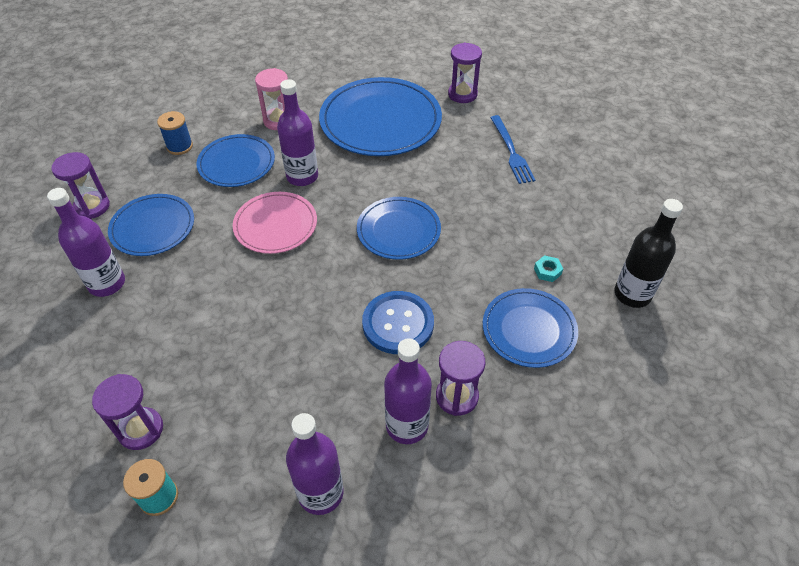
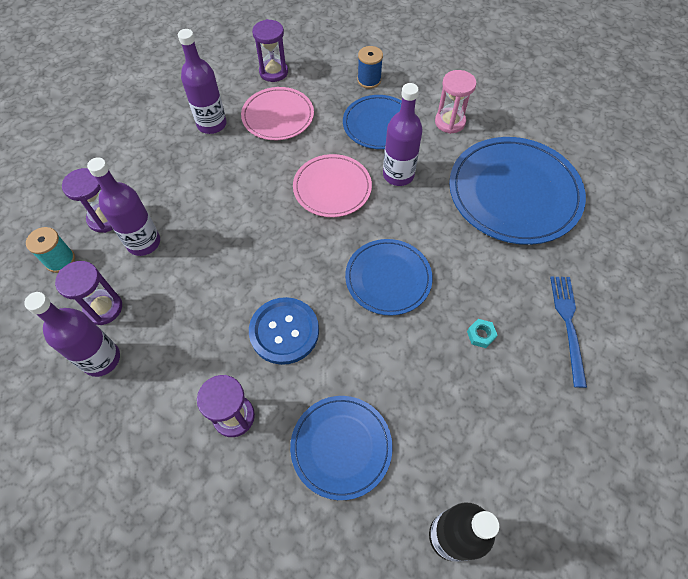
camera: 60 degrees right, 10 degrees up
blue plate [108,194,194,256] -> pink plate [241,87,314,140]
purple bottle [384,338,432,444] -> purple bottle moved to [87,157,160,256]
purple hourglass [448,43,482,103] -> purple hourglass moved to [55,261,122,325]
blue fork [490,115,535,184] -> blue fork turned 135 degrees clockwise [550,277,587,388]
turquoise nut [534,255,563,282] -> turquoise nut moved to [467,319,498,348]

